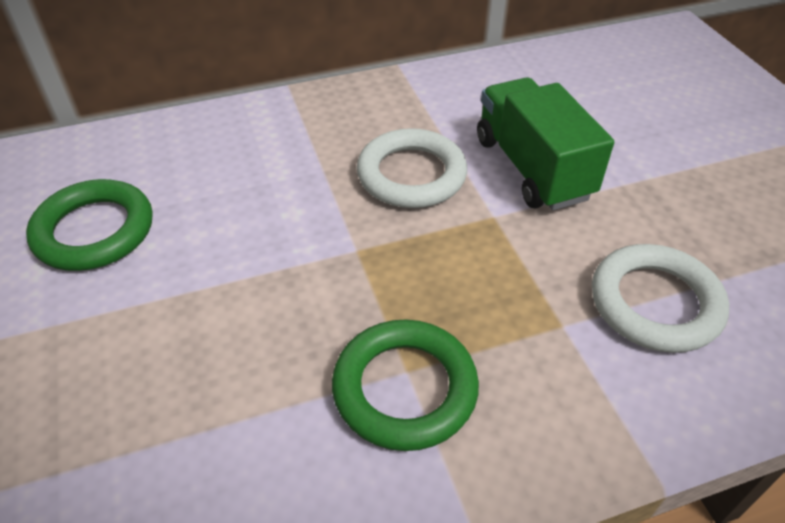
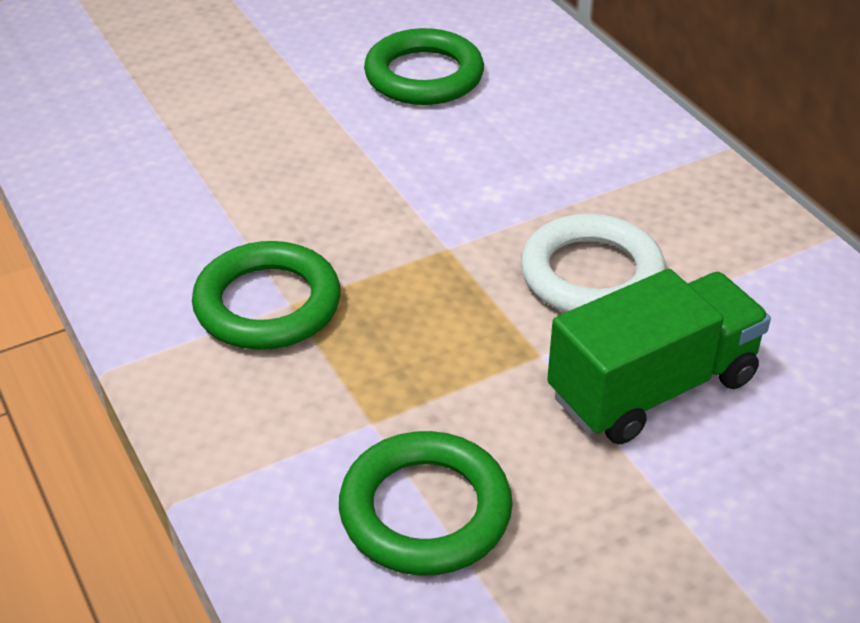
camera: 80 degrees right, 5 degrees down
white ring [592,244,729,353] -> green ring [339,431,513,576]

